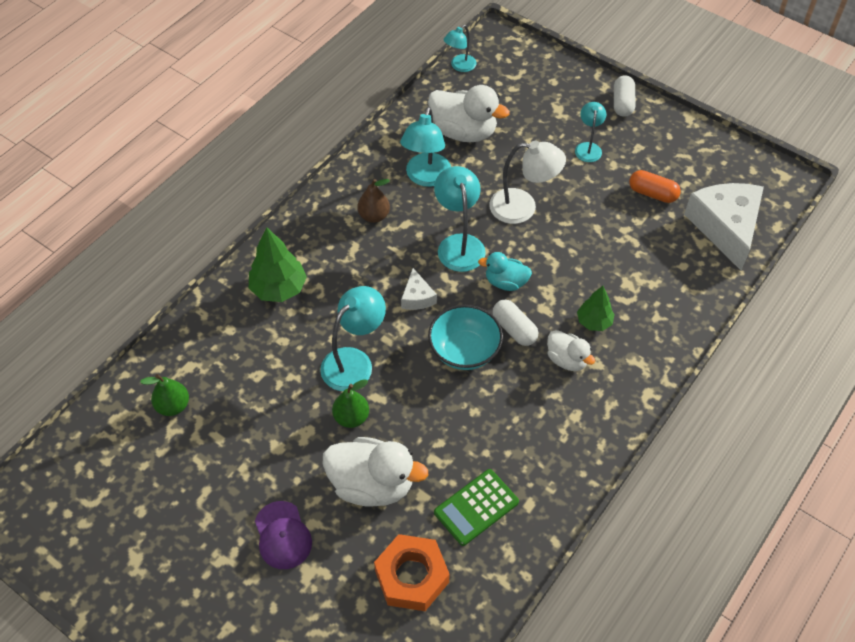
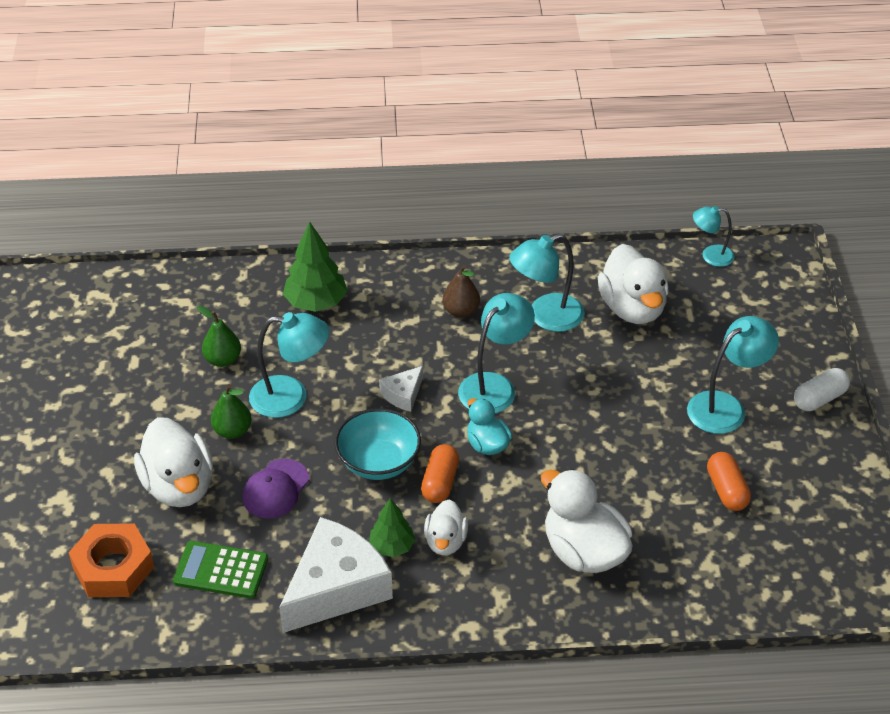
camera: 50 degrees right, 10 degrees down
green pear [140,374,189,416] -> green pear moved to [197,306,241,367]
purple cap [255,501,312,569] -> purple cap moved to [242,459,309,518]
white lamp [489,141,566,224] -> none
white capsule [493,300,538,346] -> orange capsule [421,444,459,503]
turquoise lamp [575,102,606,162] -> turquoise lamp [687,316,779,434], size x1.65
green tree [577,286,615,331] -> green tree moved to [369,498,415,557]
white cheese [684,183,764,270] -> white cheese moved to [279,517,393,633]
none -> white duck [541,469,633,573]

